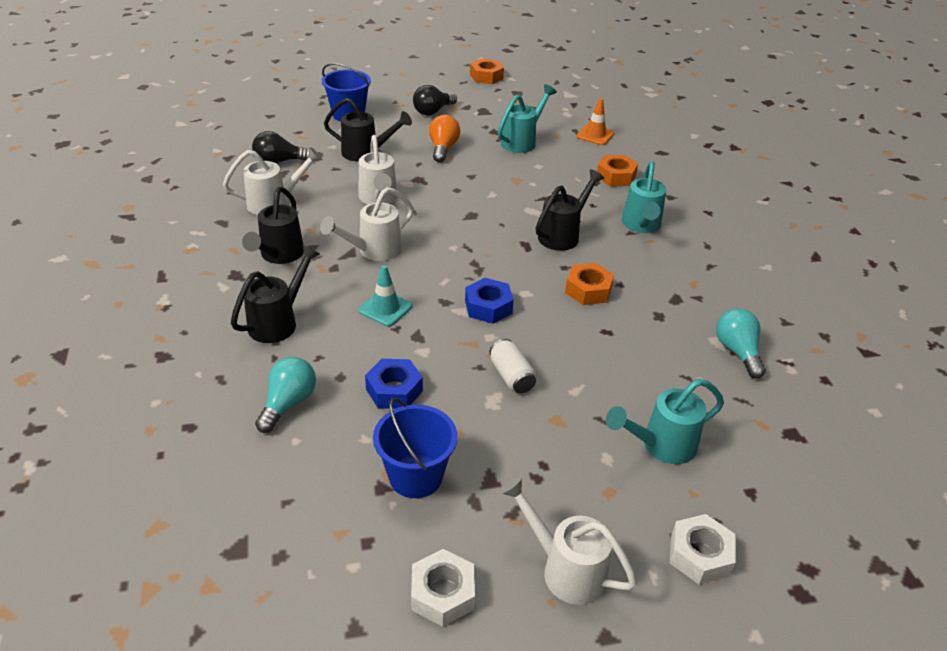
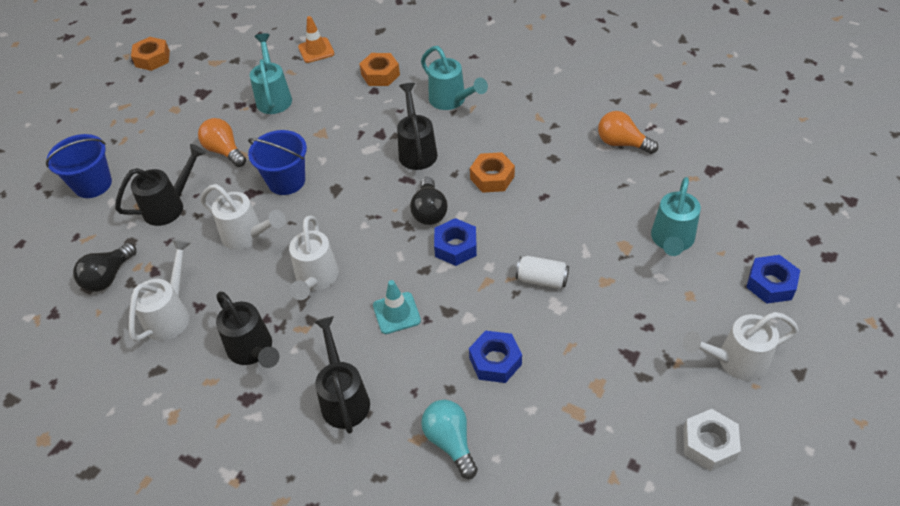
camera: 45 degrees left, 10 degrees up
blue bucket [373,398,457,498] -> blue bucket moved to [248,130,307,195]
black light bulb [413,85,457,115] -> black light bulb moved to [410,177,447,225]
white nut [670,514,736,584] -> blue nut [746,255,800,304]
turquoise light bulb [716,308,766,379] -> orange light bulb [598,111,658,154]

